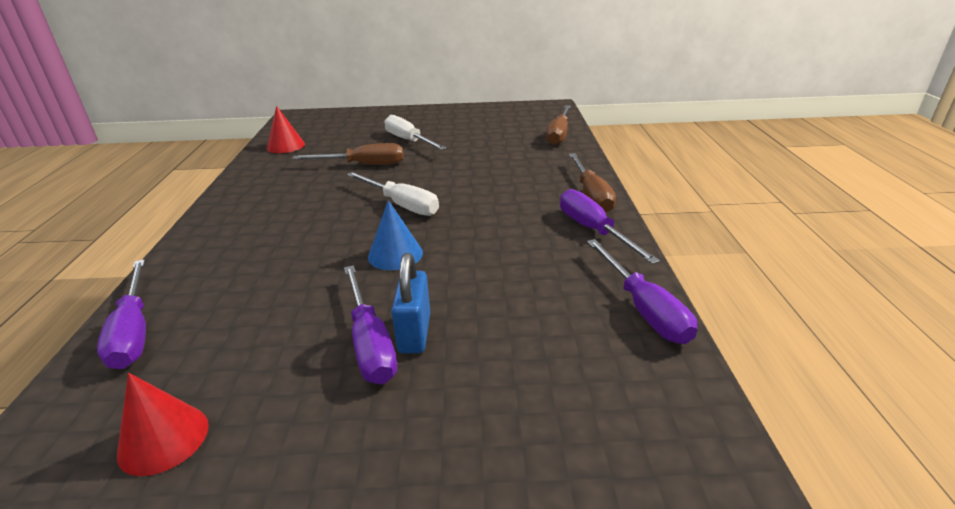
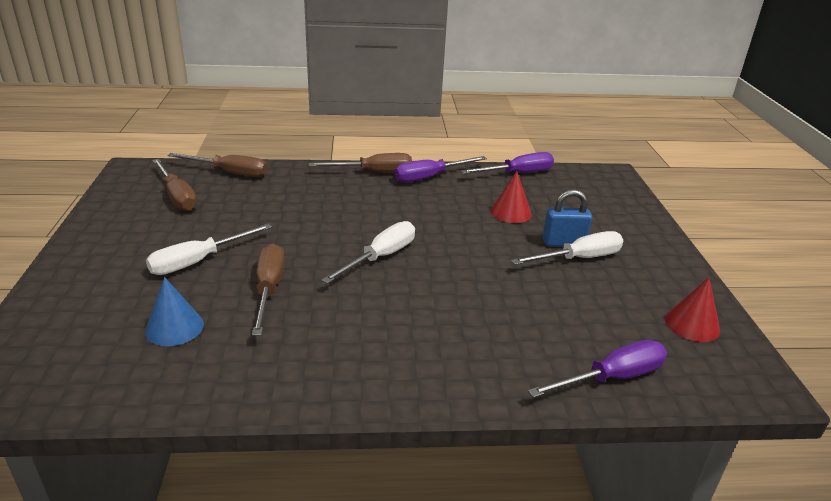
camera: 95 degrees left, 0 degrees up
red cone [267,106,305,153] -> red cone moved to [490,171,532,223]
purple screwdriver [344,265,397,384] -> white screwdriver [511,231,623,265]
blue cone [368,200,423,270] -> blue cone moved to [145,277,204,346]
none -> brown screwdriver [152,159,197,211]

